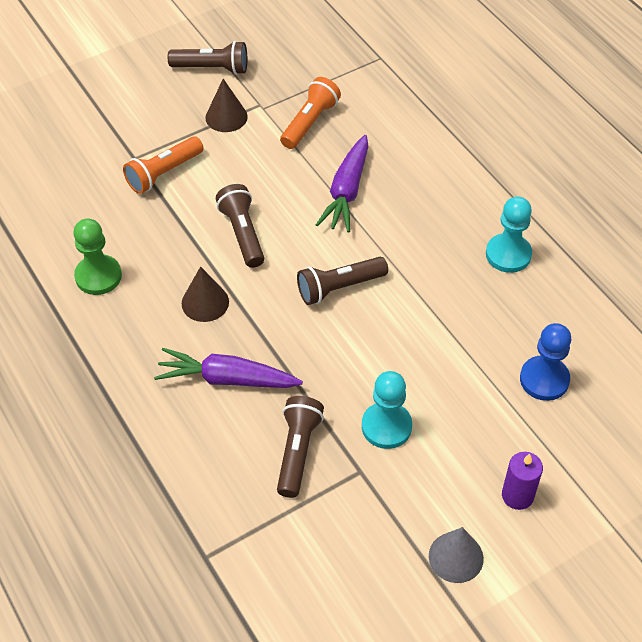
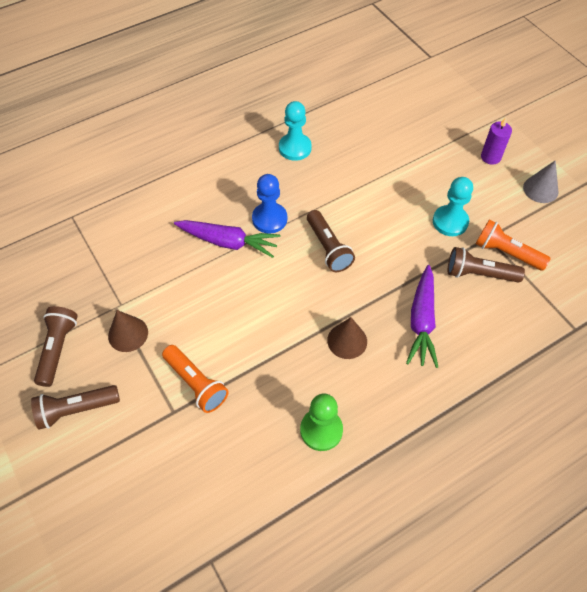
camera: 90 degrees left, 5 degrees up
brown flashlight [216,184,264,268] -> brown flashlight moved to [31,385,120,430]
orange flashlight [280,77,341,149] -> orange flashlight moved to [476,219,551,271]
blue pawn [520,323,571,401] -> blue pawn moved to [252,174,287,234]

